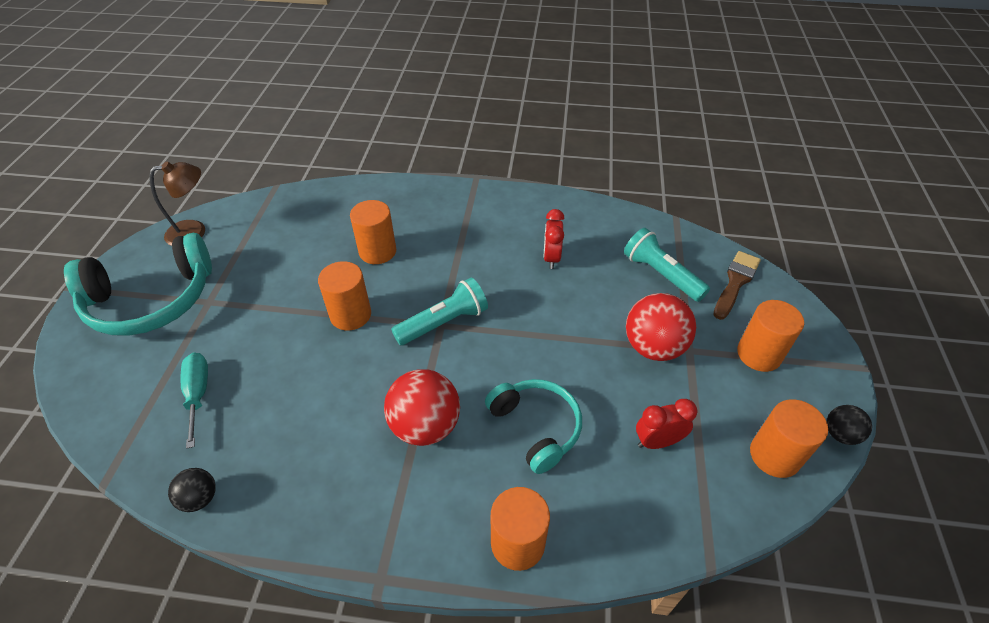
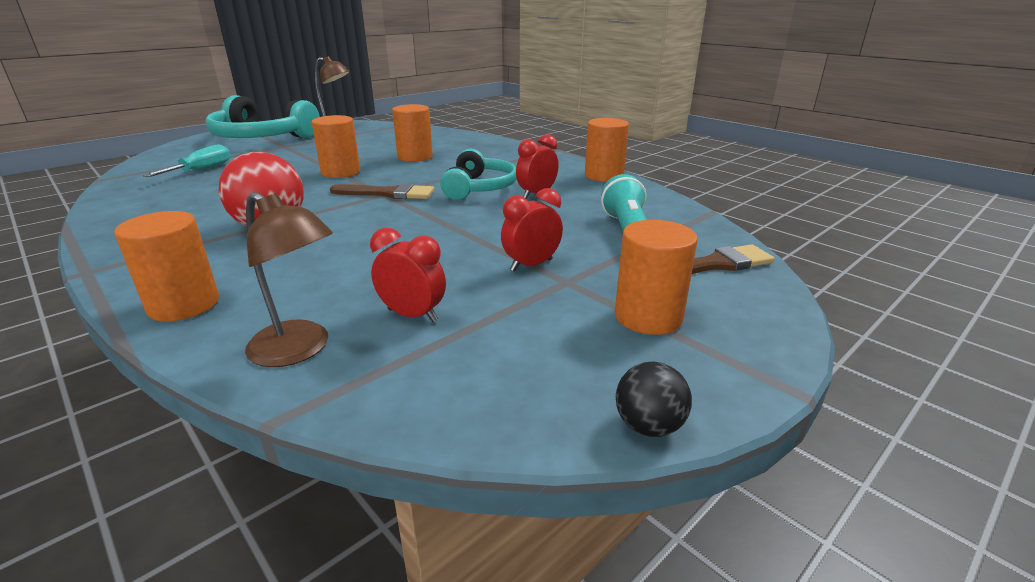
camera: 40 degrees right, 20 degrees down
black ball [168,468,216,512] -> none
turquoise flashlight [391,278,488,345] -> brown brush [330,183,434,199]
turquoise headphones [485,379,582,474] -> turquoise headphones moved to [440,149,517,200]
red ball [626,293,696,361] -> red clock [501,188,563,272]
orange cylinder [750,399,828,478] -> orange cylinder moved to [585,118,629,182]
none -> brown lamp [245,192,333,367]

